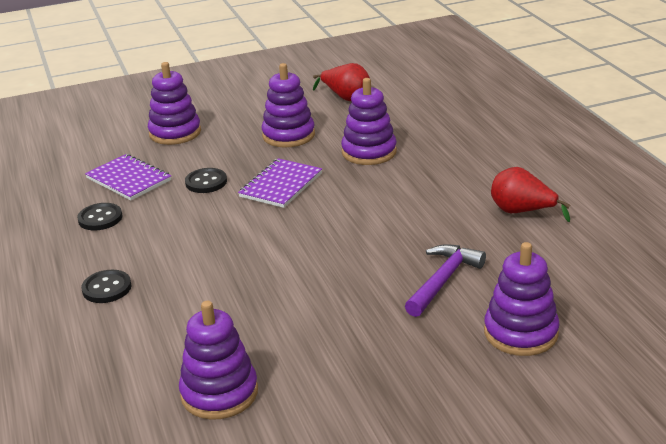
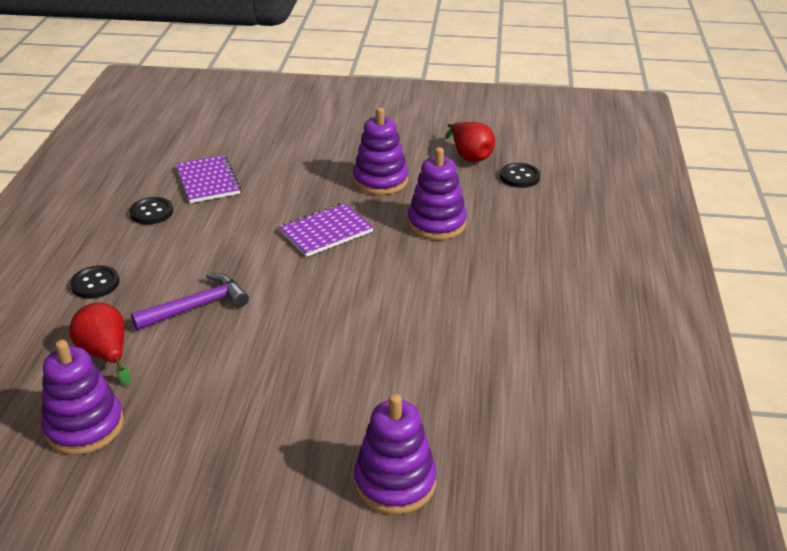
camera: 25 degrees right, 5 degrees up
purple stacking toy [148,62,201,145] -> none
black button [185,168,227,193] -> black button moved to [500,163,540,188]
purple hammer [405,244,486,317] -> purple hammer moved to [131,273,249,330]
red pear [491,167,570,222] -> red pear moved to [69,303,131,385]

